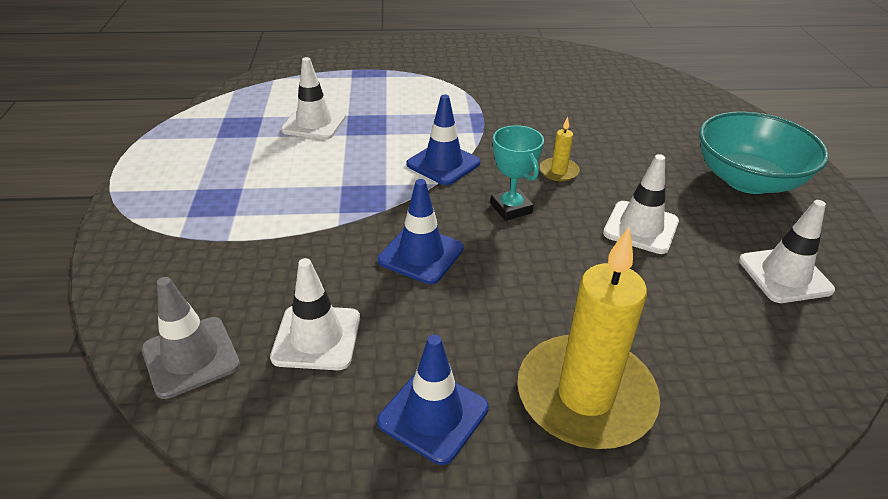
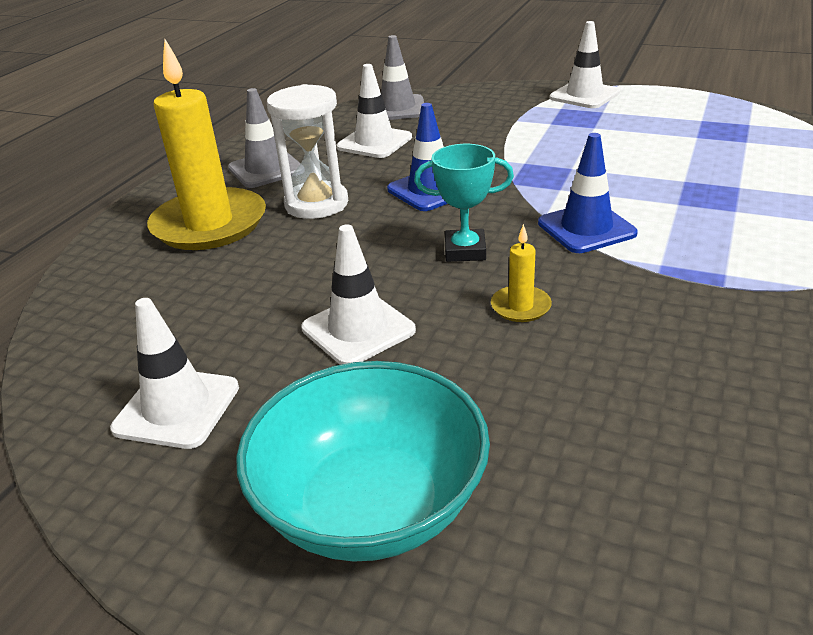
camera: 120 degrees right, 5 degrees down
white traffic cone [281,57,346,140] -> white traffic cone moved to [550,21,620,108]
blue traffic cone [377,334,489,465] -> grey traffic cone [228,88,301,188]
none -> white hourglass [267,84,348,219]

